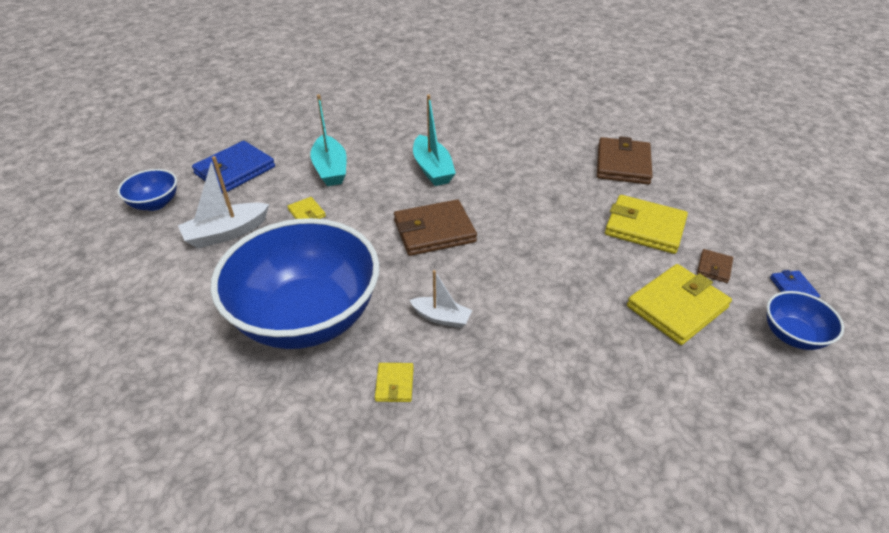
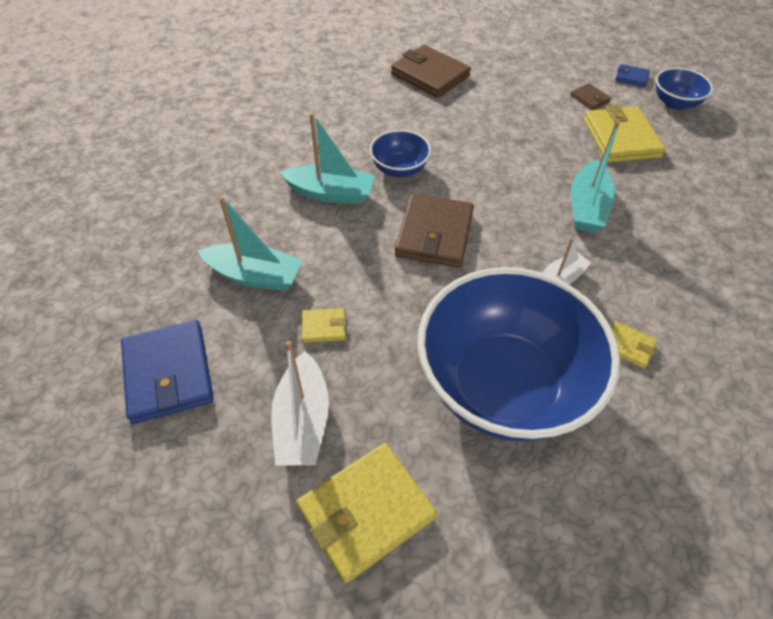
camera: 60 degrees left, 10 degrees up
blue bowl [117,169,177,211] -> blue bowl moved to [370,130,431,177]
yellow wallet [605,195,688,254] -> yellow wallet moved to [297,443,437,583]
none -> turquoise boat [571,121,620,233]

